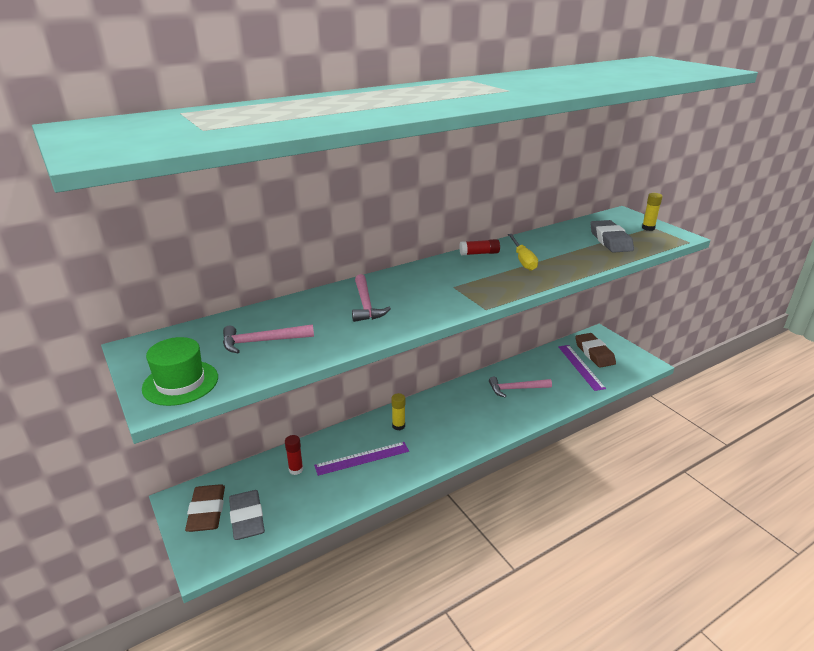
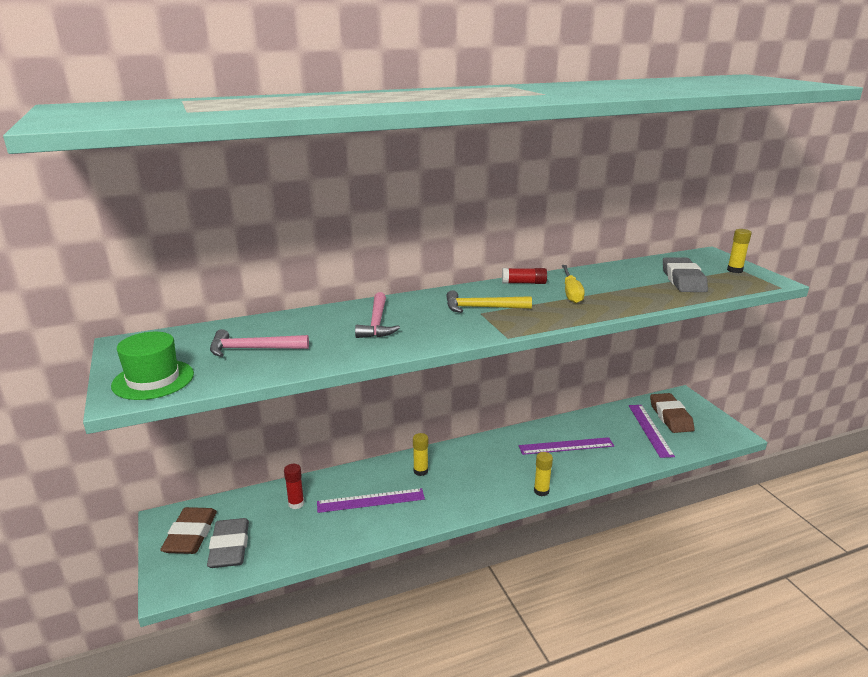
camera: 10 degrees right, 5 degrees down
pink hammer [489,377,552,397] -> purple ruler [519,437,614,455]
none -> yellow hammer [446,290,532,313]
none -> yellow glue stick [534,452,553,496]

